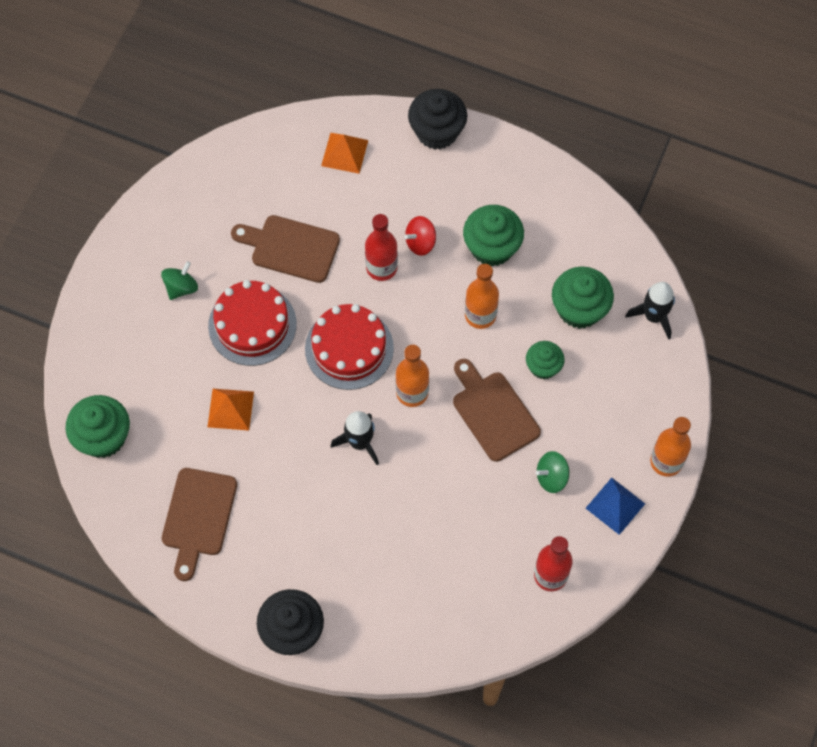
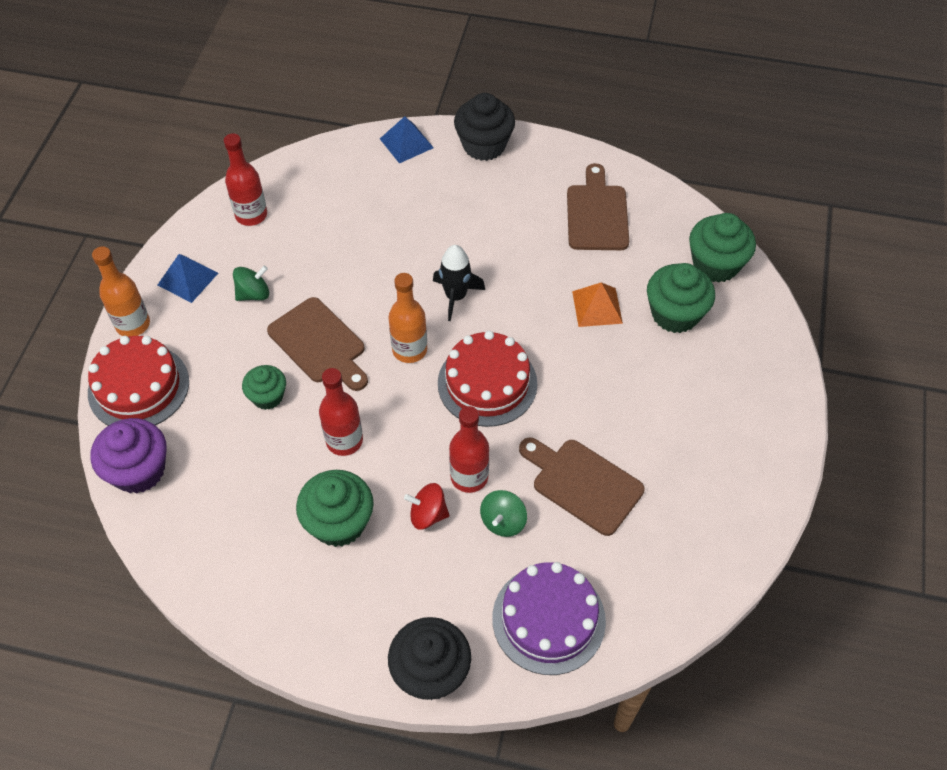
camera: 170 degrees right, 10 degrees down
green spinning top [161,261,198,300] -> green spinning top moved to [480,490,527,537]
red cake [208,280,297,366] -> red cake moved to [88,336,189,426]
brown cutting board [231,215,340,283] -> brown cutting board turned 150 degrees counterclockwise [519,438,645,536]
orange pyramid [321,133,368,174] -> purple cake [492,562,606,675]
red spinning top [404,216,436,256] -> red spinning top turned 135 degrees counterclockwise [404,483,450,530]
orange bottle [465,264,499,329] -> red bottle [319,368,363,456]
green cupcake [552,266,614,329] -> green cupcake moved to [647,263,715,333]
black rocket [625,282,675,340] -> purple cupcake [91,418,167,494]
none -> blue pyramid [380,116,434,164]

